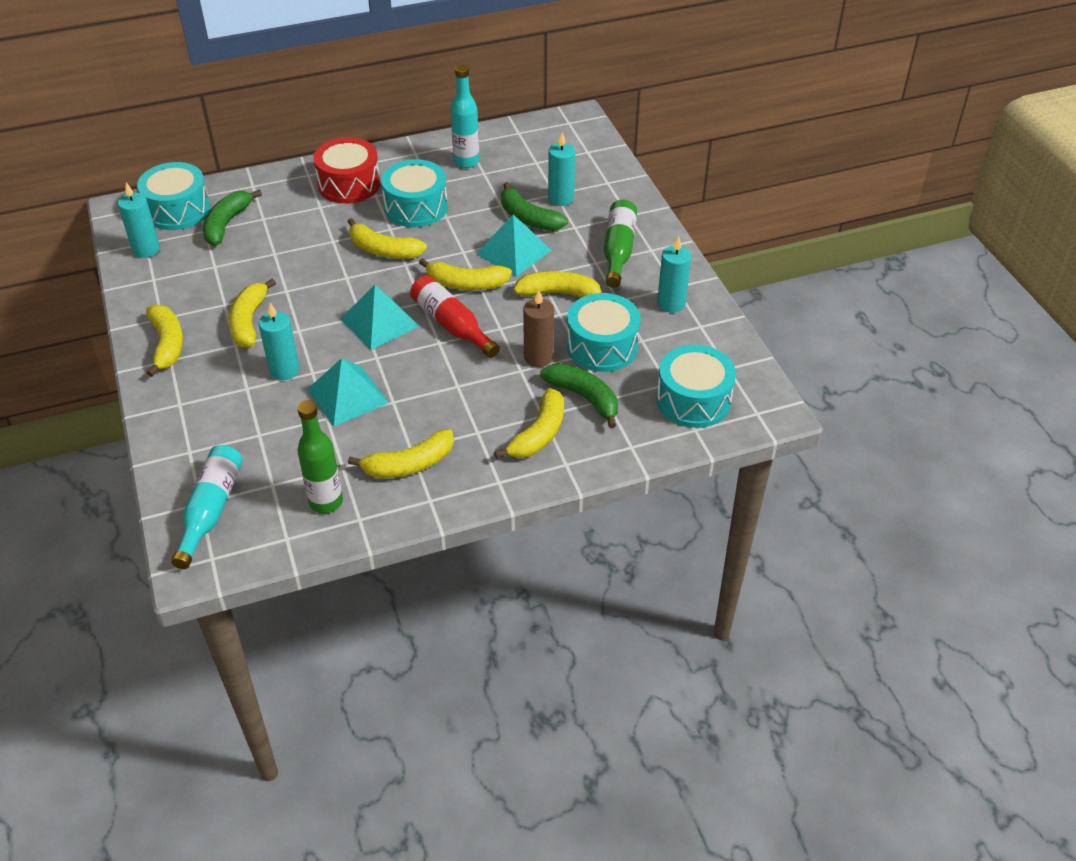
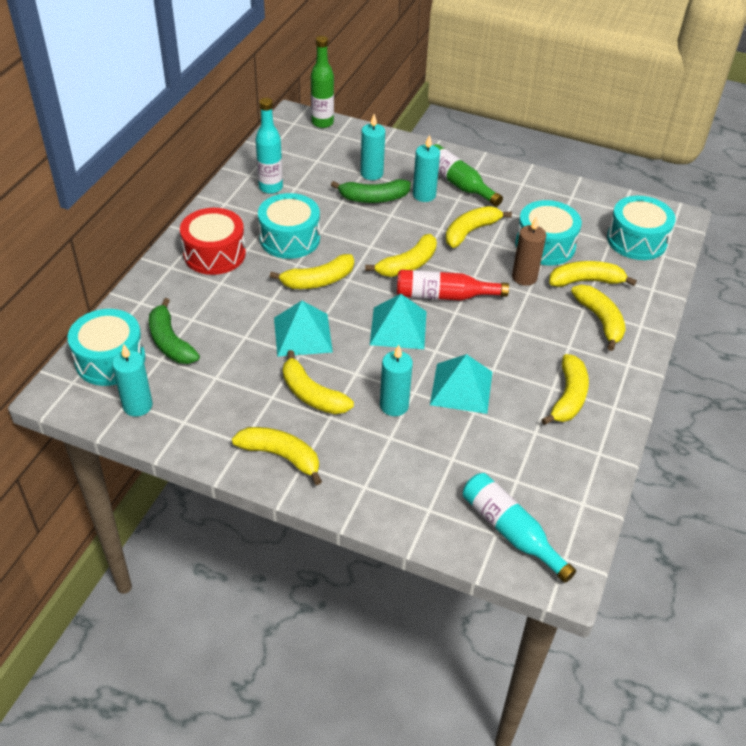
camera: 50 degrees left, 0 degrees up
green bottle [297,400,343,513] -> green bottle moved to [311,36,334,128]
turquoise pyramid [476,215,552,277] -> turquoise pyramid moved to [274,301,333,357]
green banana [540,363,618,428] -> yellow banana [549,261,637,287]
turquoise candle [657,236,691,313] -> turquoise candle moved to [413,134,440,202]

